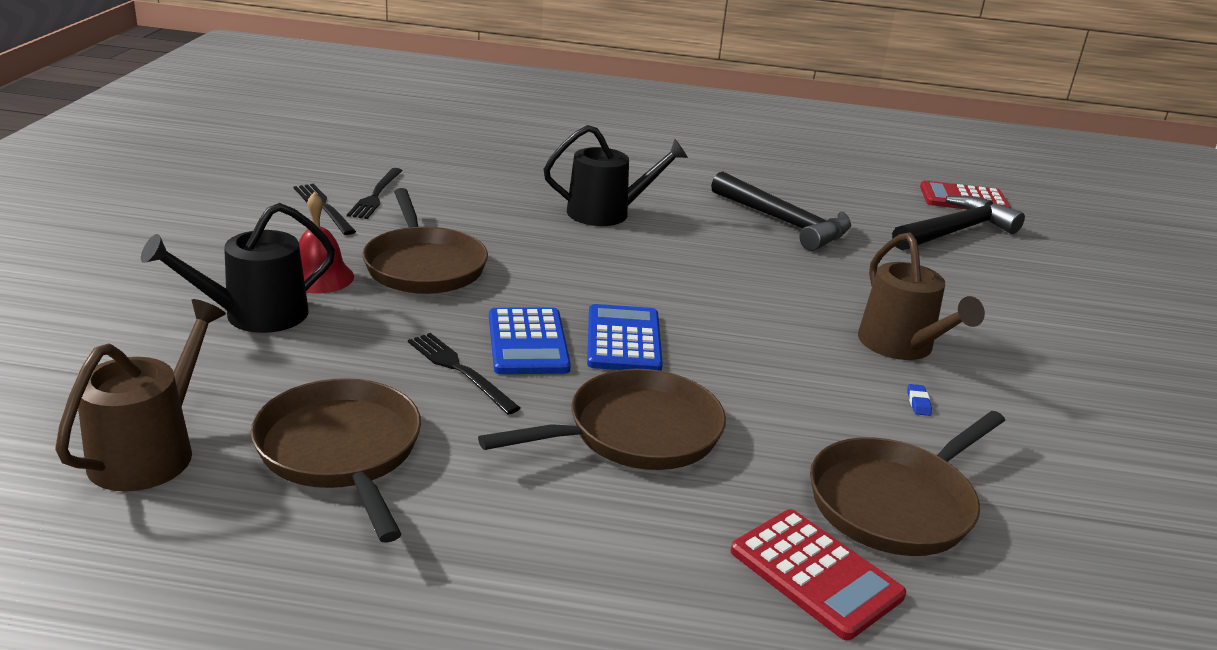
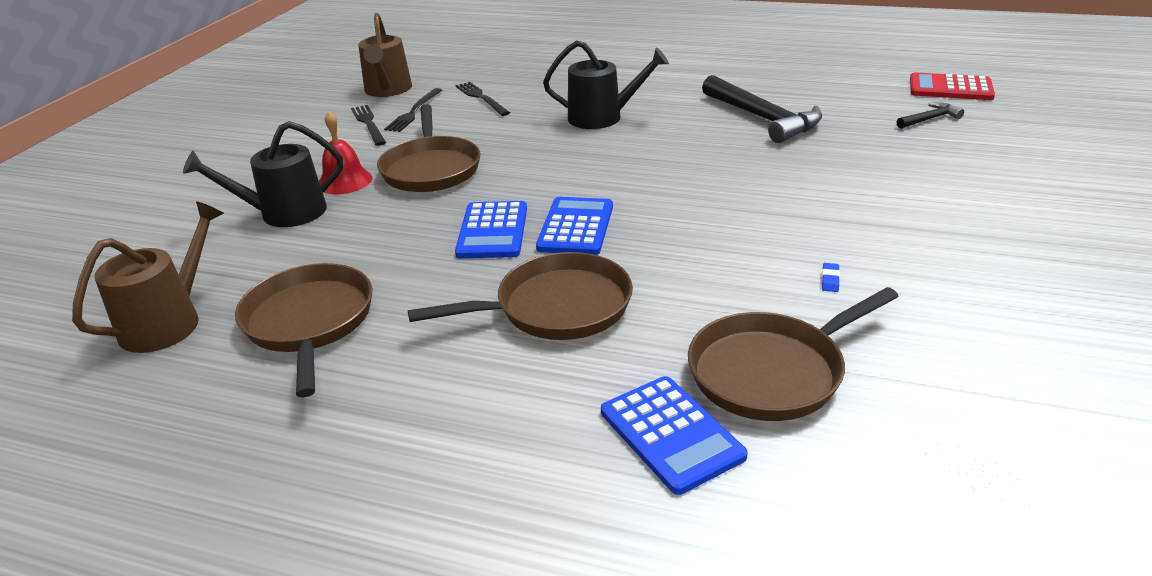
camera: 15 degrees right, 5 degrees up
black fork [408,333,520,415] -> black fork moved to [455,82,510,116]
red calculator [731,509,906,640] -> blue calculator [601,376,748,495]
brown watering can [858,232,985,360] -> brown watering can moved to [358,13,412,97]
black hammer [892,196,1025,250] -> black hammer [897,102,964,129], size x0.48

